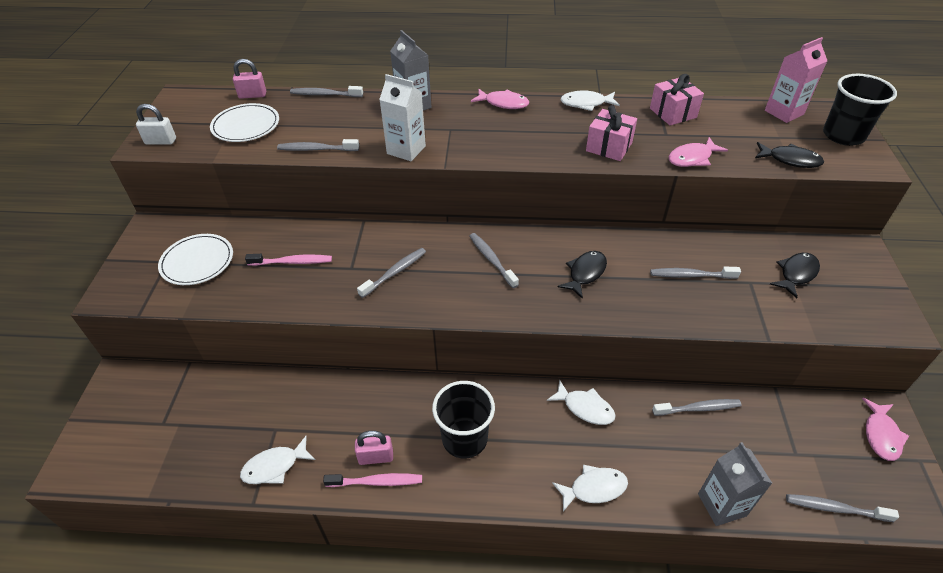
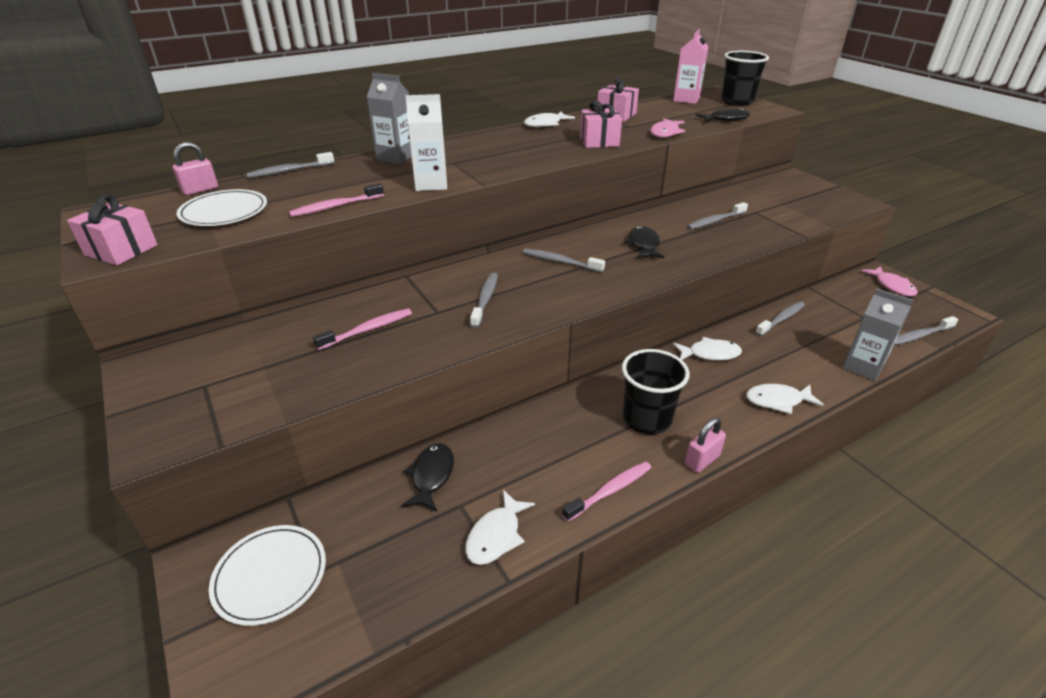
camera: 35 degrees left, 10 degrees down
white padlock [136,104,176,145] -> pink gift [67,194,158,265]
white plate [158,234,233,285] -> white plate moved to [209,525,326,626]
grey toothbrush [277,139,359,151] -> pink toothbrush [289,183,384,217]
pink padlock [355,431,393,465] -> pink padlock moved to [685,417,726,473]
pink fish [471,89,529,109] -> none
white fish [552,464,628,512] -> white fish turned 135 degrees counterclockwise [746,384,824,414]
black fish [770,253,820,298] -> black fish moved to [401,443,454,512]

